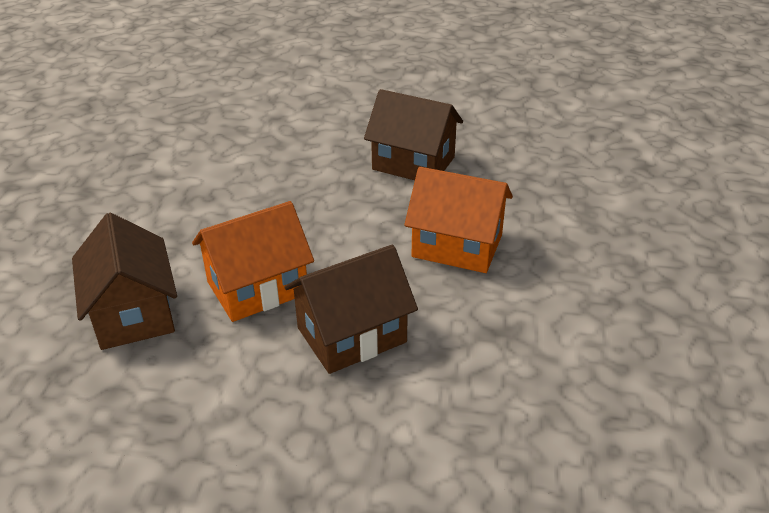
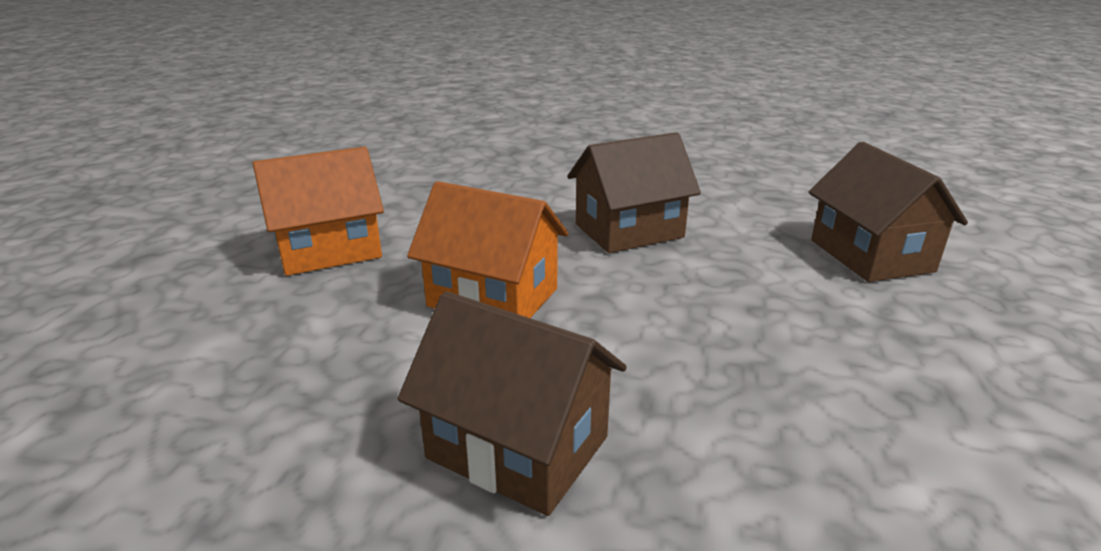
camera: 175 degrees left, 10 degrees down
orange house [192,201,314,322] -> orange house moved to [253,147,384,276]

